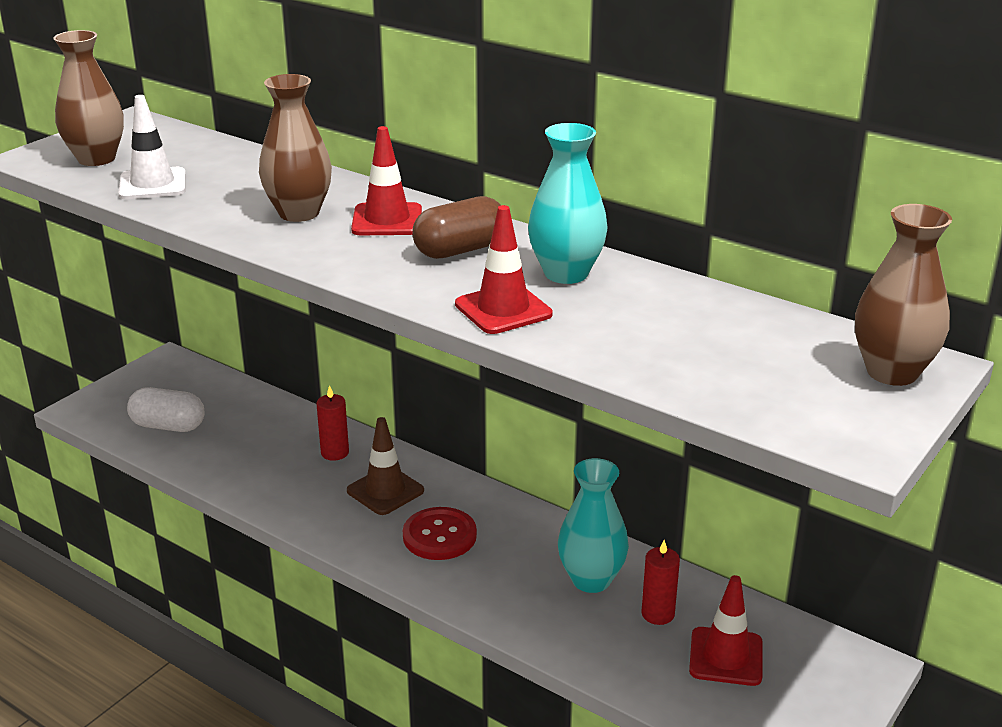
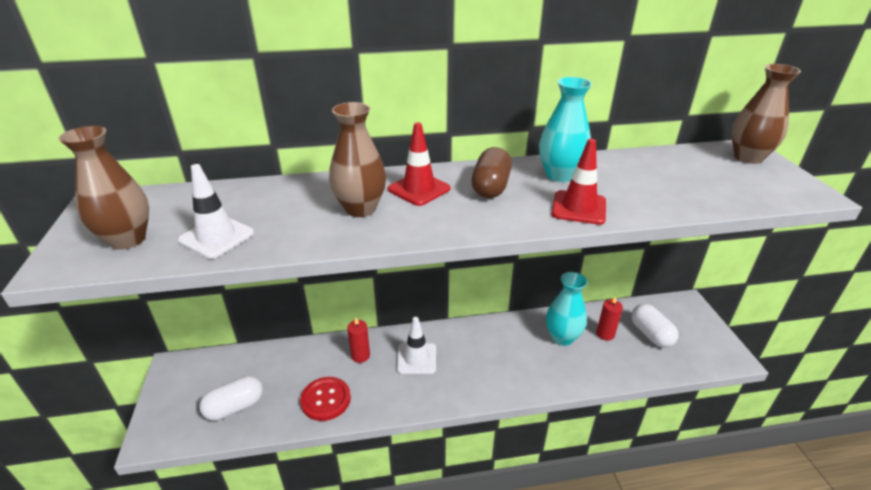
camera: 45 degrees left, 5 degrees up
brown traffic cone [347,417,424,515] -> white traffic cone [397,317,436,374]
red button [403,507,477,560] -> red button moved to [300,377,351,421]
red traffic cone [689,575,763,686] -> white capsule [631,304,679,348]

